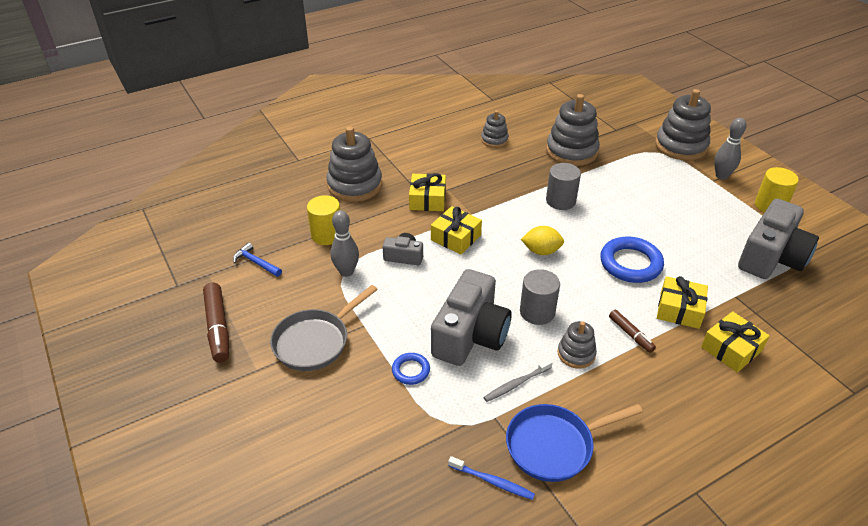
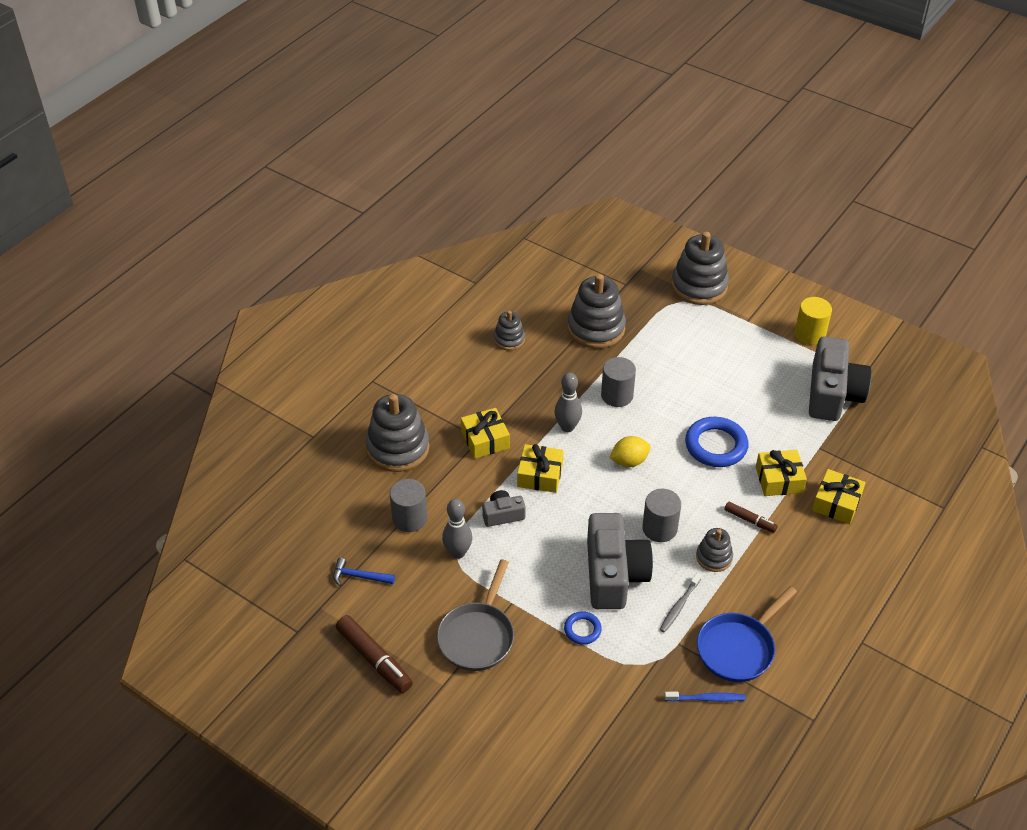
camera: 25 degrees left, 5 degrees up
yellow cylinder [307,195,340,245] -> grey cylinder [390,479,427,532]
grey bowling pin [714,118,746,180] -> grey bowling pin moved to [554,373,582,432]

